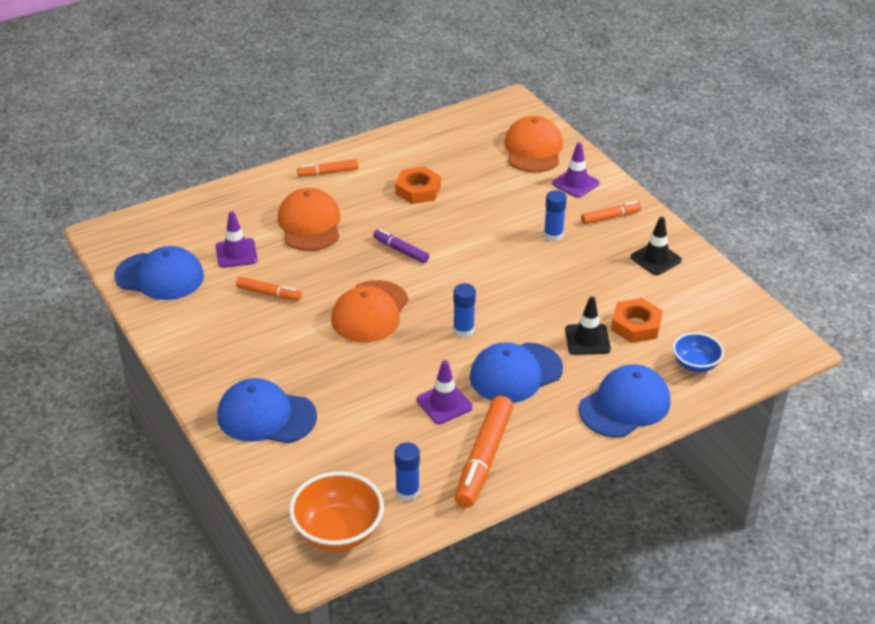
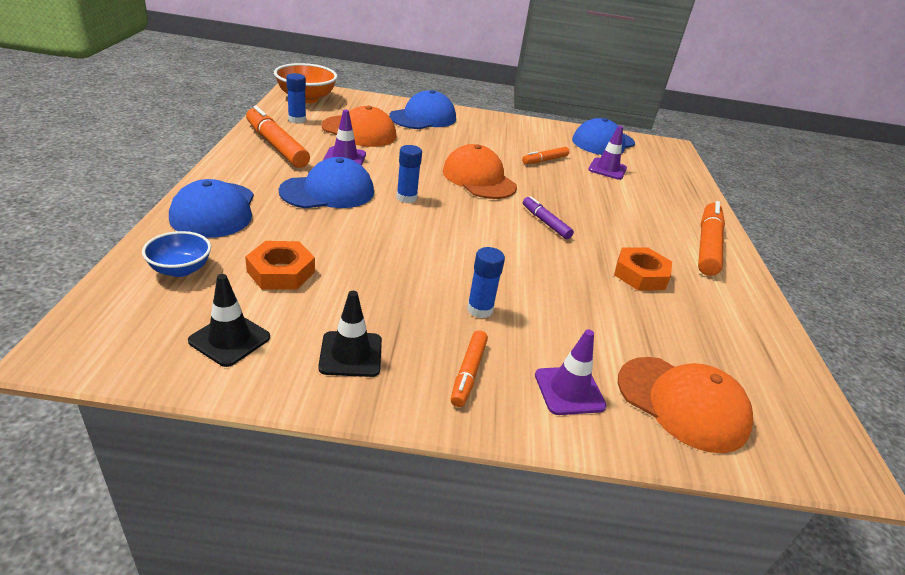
camera: 120 degrees right, 5 degrees down
orange cap [278,188,341,251] -> orange cap moved to [321,106,396,147]
orange marker [297,159,358,177] -> orange marker [698,201,725,276], size x1.81
purple marker [373,229,429,263] -> purple marker turned 105 degrees counterclockwise [523,196,574,239]
blue cap [470,342,563,403] -> blue cap turned 60 degrees clockwise [279,157,374,208]
black traffic cone [565,297,611,355] -> black traffic cone moved to [188,274,270,367]

